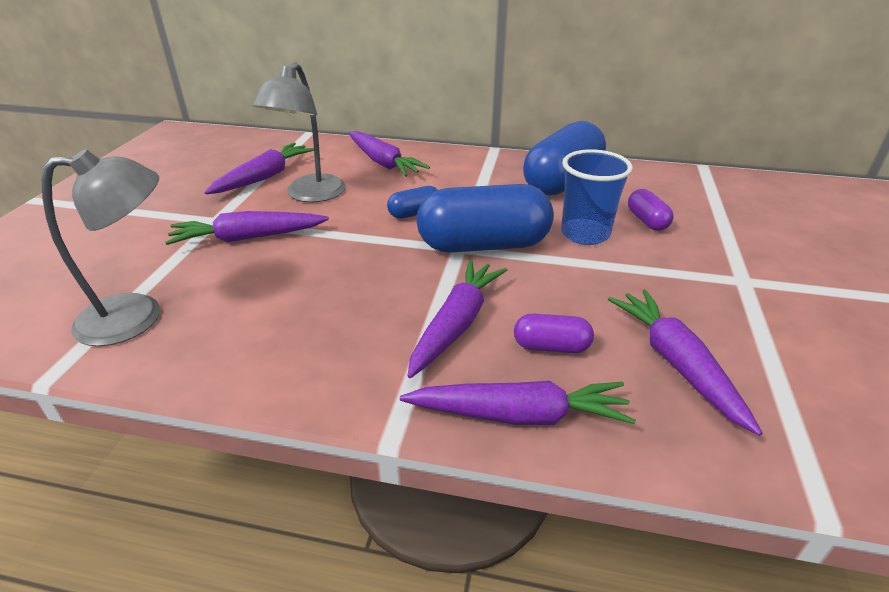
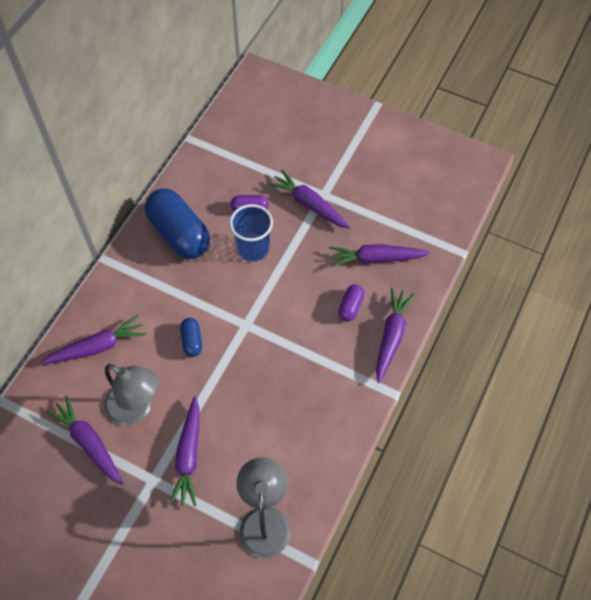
camera: 75 degrees left, 25 degrees up
purple carrot [407,259,507,378] -> purple carrot moved to [268,170,350,229]
blue capsule [417,184,554,253] -> none

